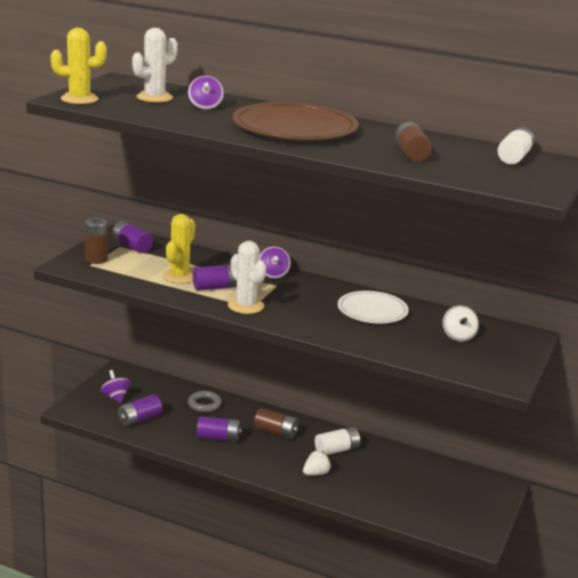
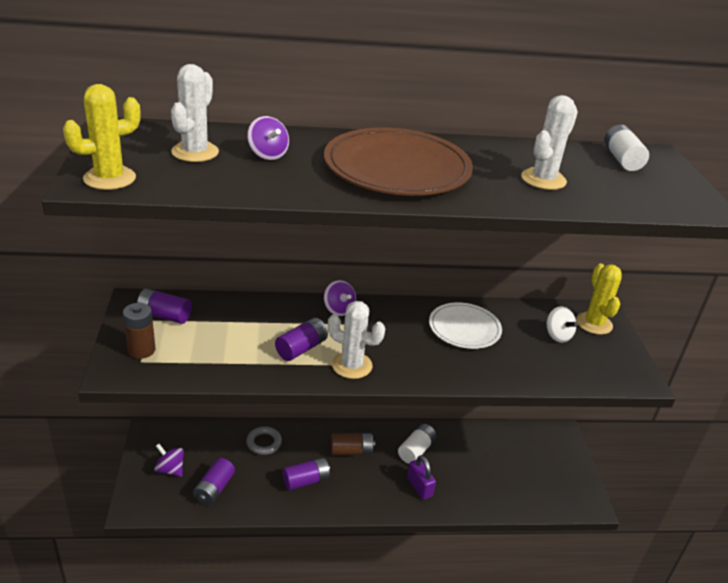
camera: 30 degrees left, 10 degrees up
yellow cactus [162,214,195,284] -> yellow cactus moved to [576,263,622,335]
white strawberry [303,450,331,475] -> purple padlock [407,455,436,500]
brown battery [395,122,432,162] -> white cactus [521,95,578,190]

